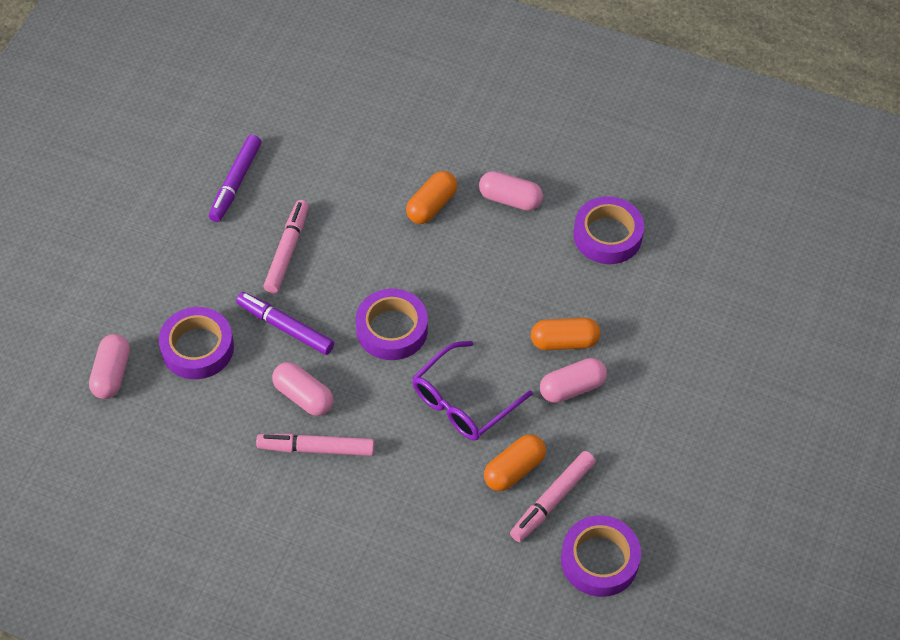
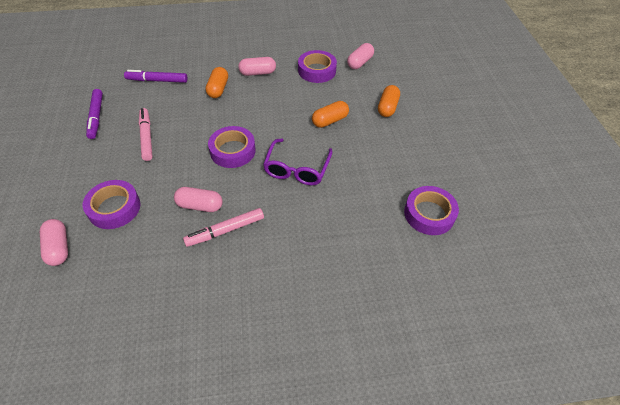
camera: 30 degrees left, 5 degrees down
purple marker [236,292,334,355] -> purple marker moved to [124,70,188,83]
orange capsule [484,434,546,491] -> orange capsule moved to [378,85,400,117]
pink marker [510,451,596,542] -> none
pink capsule [540,358,607,403] -> pink capsule moved to [347,43,374,69]

